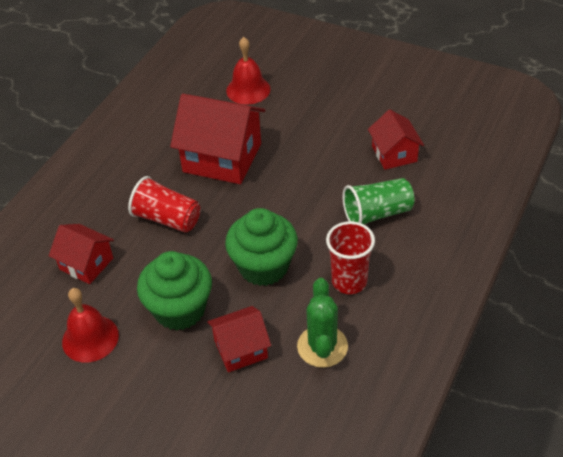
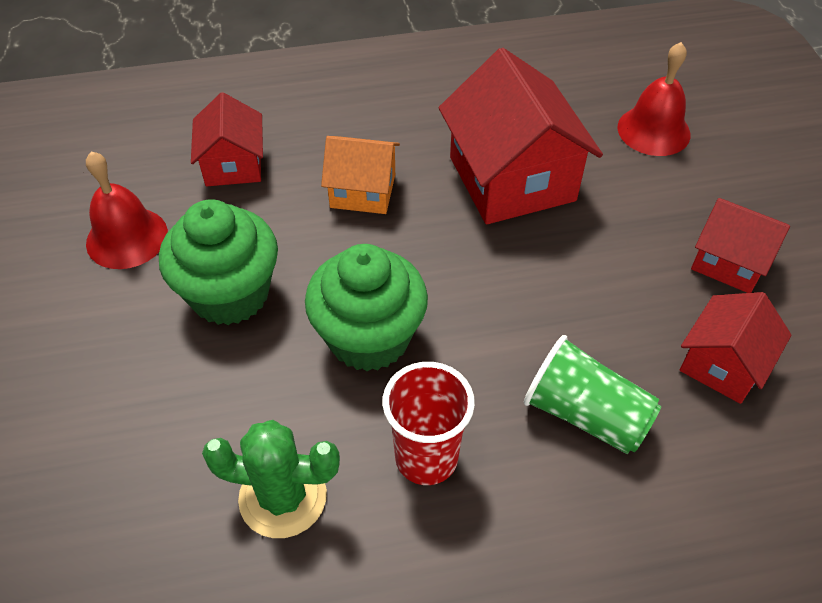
camera: 50 degrees right, 5 degrees up
red cup [128,176,201,233] -> orange house [321,136,400,214]
red house [207,306,271,372] -> red house moved to [691,198,790,293]
green cactus [297,278,348,368] -> green cactus turned 45 degrees clockwise [202,420,340,538]

